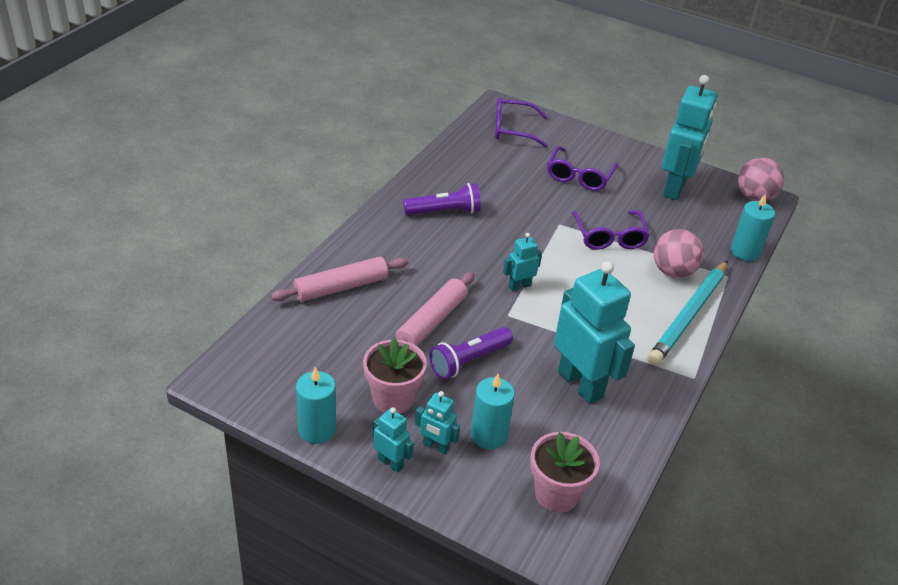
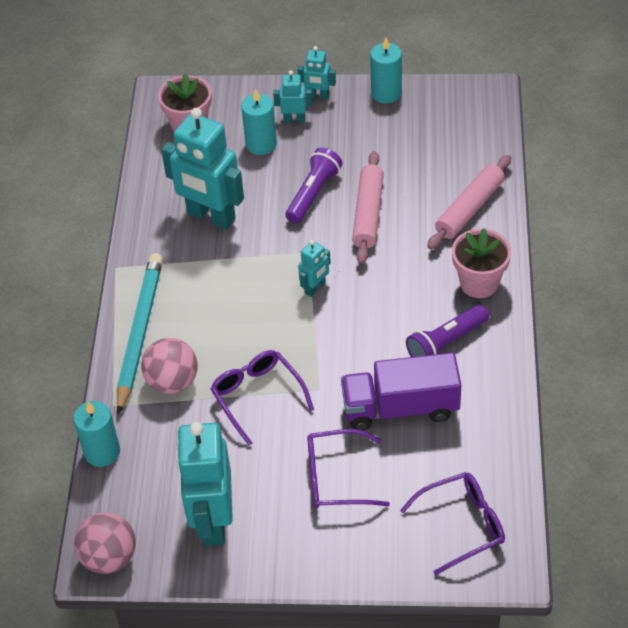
camera: 160 degrees right, 10 degrees up
pink flower pot [363,338,427,414] -> pink flower pot moved to [452,228,511,298]
purple glasses [547,146,619,191] -> purple glasses turned 90 degrees counterclockwise [307,429,390,508]
none -> purple truck [341,352,461,431]

